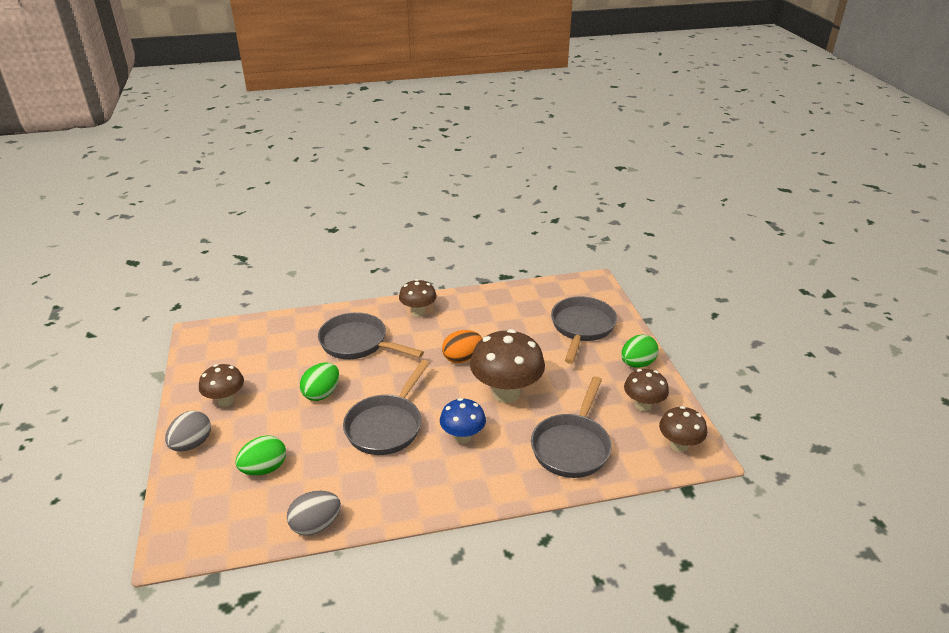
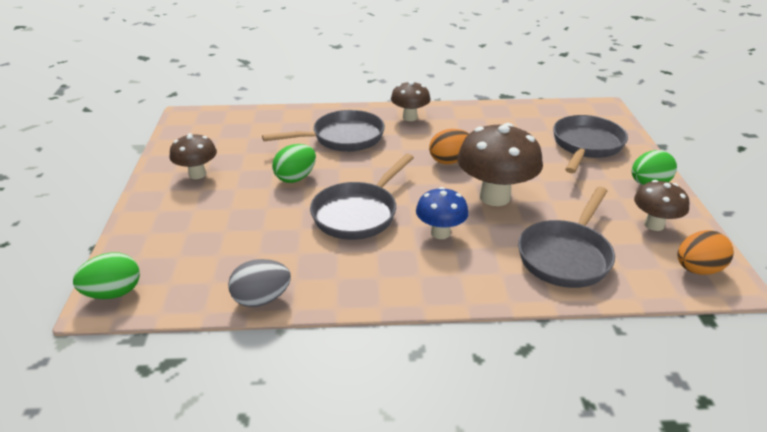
camera: 10 degrees right, 0 degrees up
grey egg [165,411,211,451] -> none
green egg [235,435,286,475] -> green egg moved to [73,252,140,299]
grey pan [318,312,424,359] -> grey pan turned 120 degrees clockwise [262,110,385,152]
brown mushroom [659,406,707,452] -> orange egg [677,230,734,275]

